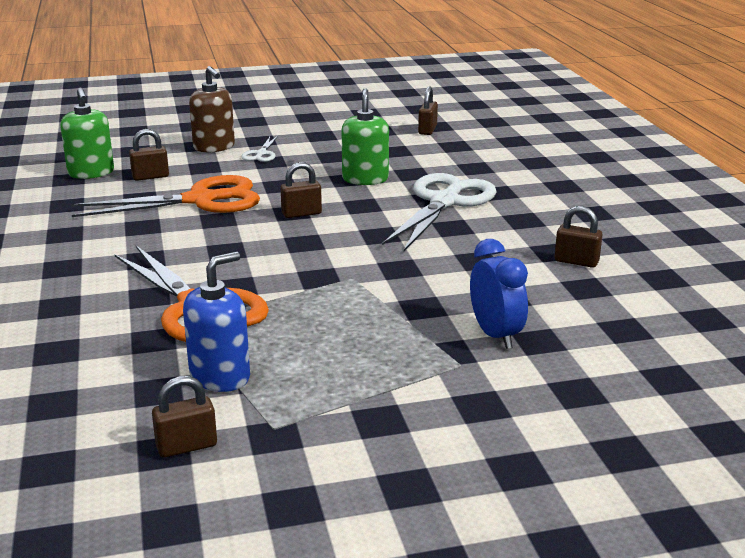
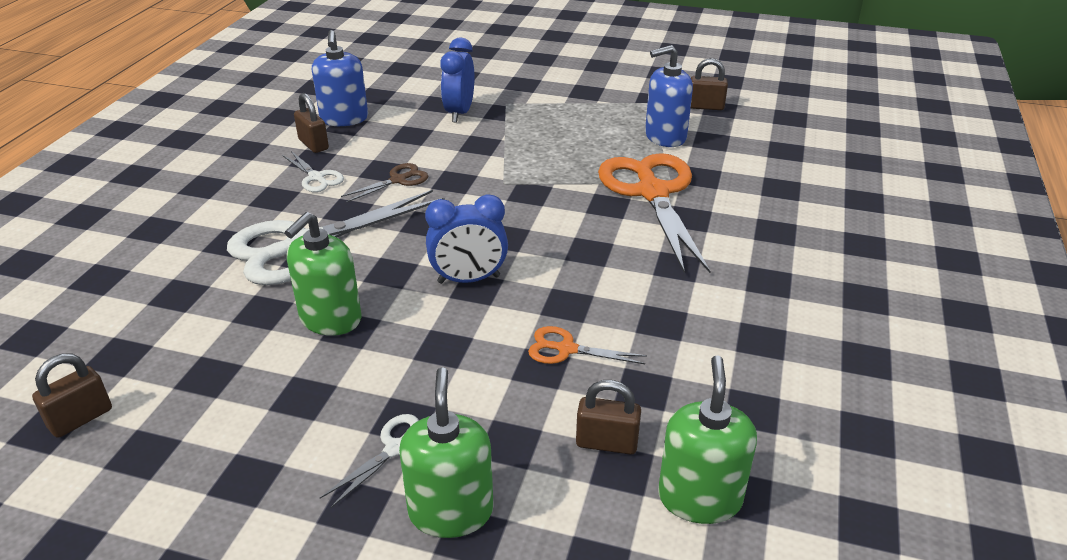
camera: 150 degrees left, 10 degrees up
orange scissors [71,175,260,217] -> orange scissors [528,326,647,364], size x0.45
brown soap dispenser [189,66,235,153] -> green soap dispenser [399,367,494,538]
brown padlock [281,162,322,218] -> blue clock [425,194,508,284]
none -> white scissors [282,151,344,192]
none -> blue soap dispenser [312,30,368,126]
none -> brown scissors [341,163,428,202]

